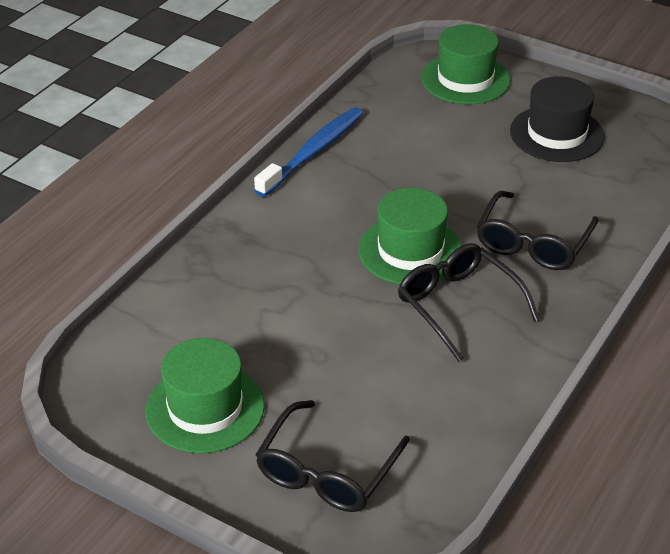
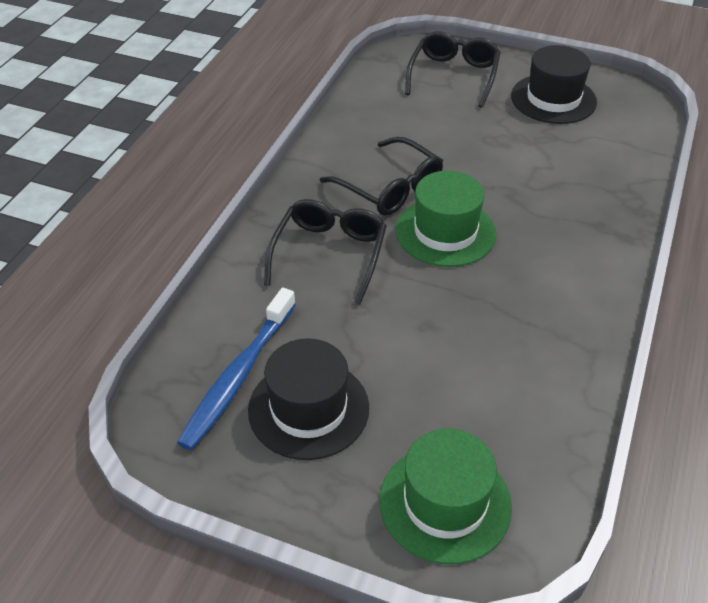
camera: 170 degrees right, 5 degrees up
green hat [146,338,265,454] -> black hat [511,45,597,124]
blue toothbrush [254,107,364,197] -> blue toothbrush moved to [177,287,296,450]

